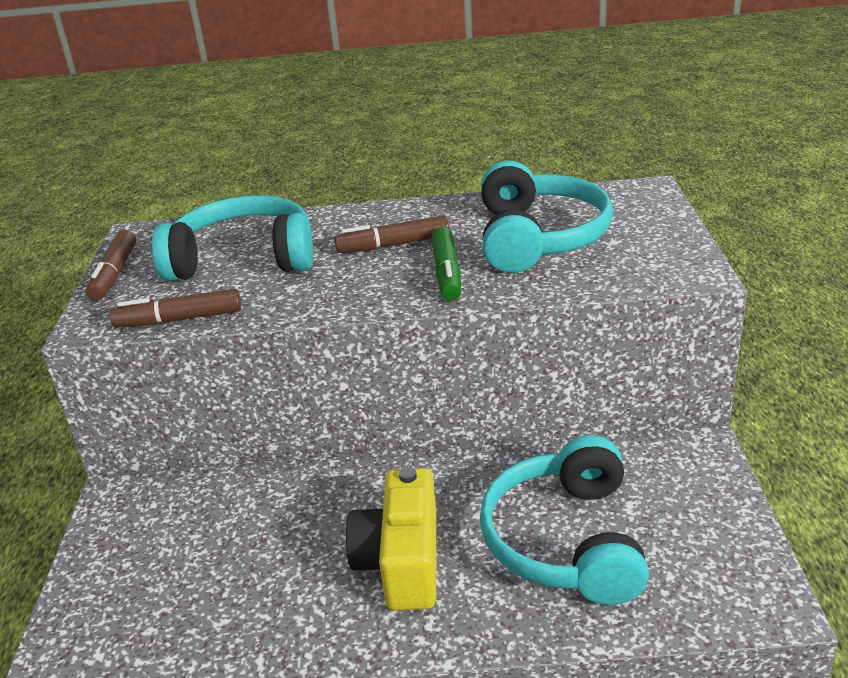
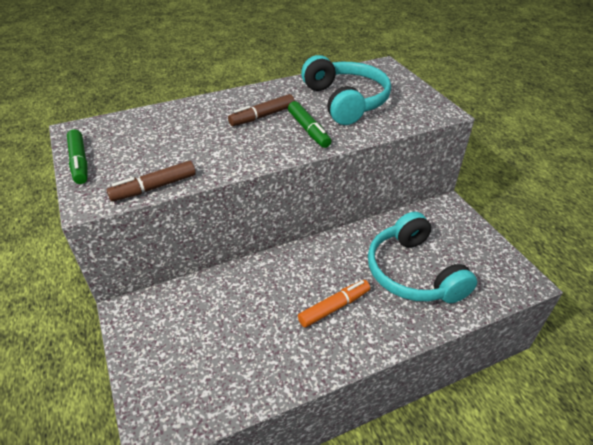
camera: 25 degrees left, 10 degrees up
brown marker [86,230,136,301] -> green marker [67,129,88,184]
turquoise headphones [152,195,313,281] -> none
yellow camera [346,467,437,611] -> orange marker [298,280,370,328]

